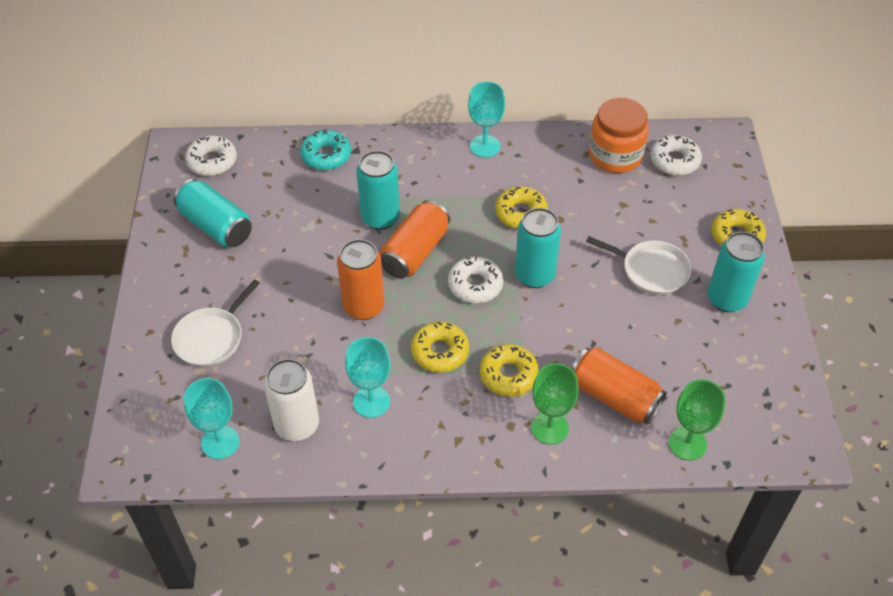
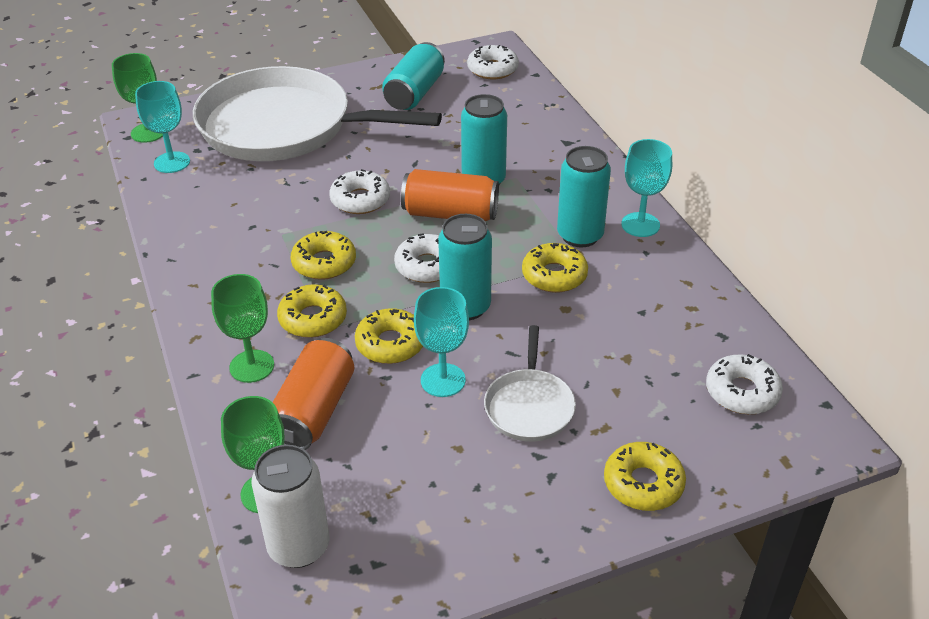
camera: 70 degrees right, 10 degrees down
white pan [171,279,260,367] -> white pan [193,66,442,161], size x2.28
white can [264,359,319,441] -> white can moved to [251,445,329,568]
turquoise donut [300,130,351,170] -> none
orange can [337,239,384,320] -> white donut [329,169,390,214]
turquoise goblet [345,337,391,418] -> turquoise goblet moved to [414,287,469,397]
orange jar [589,98,649,173] -> none
turquoise can [707,232,765,312] -> turquoise can moved to [557,146,611,247]
none -> green goblet [112,53,163,143]
none -> yellow donut [355,308,423,364]

